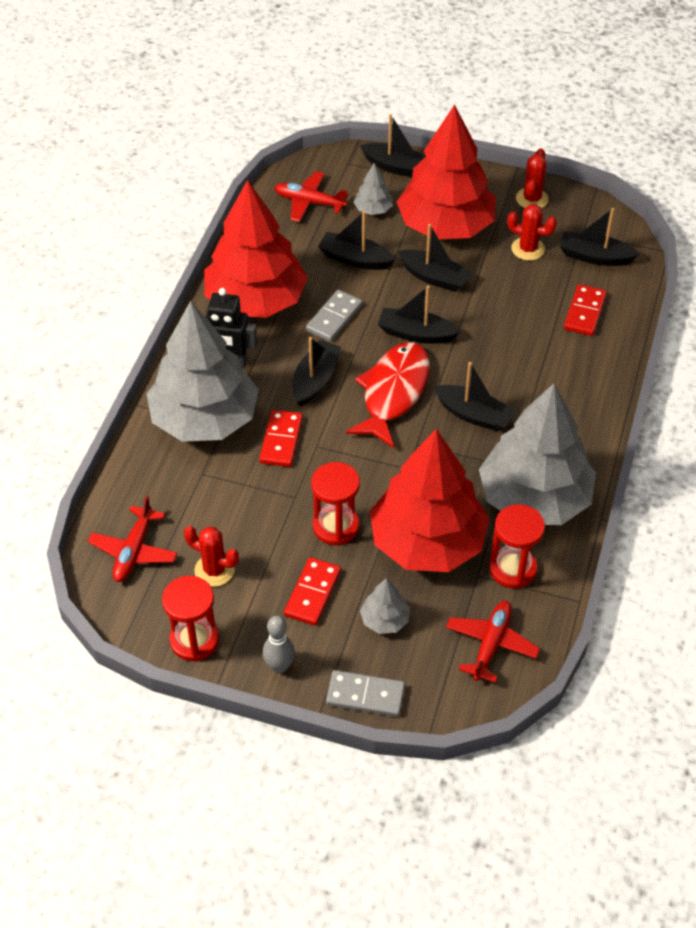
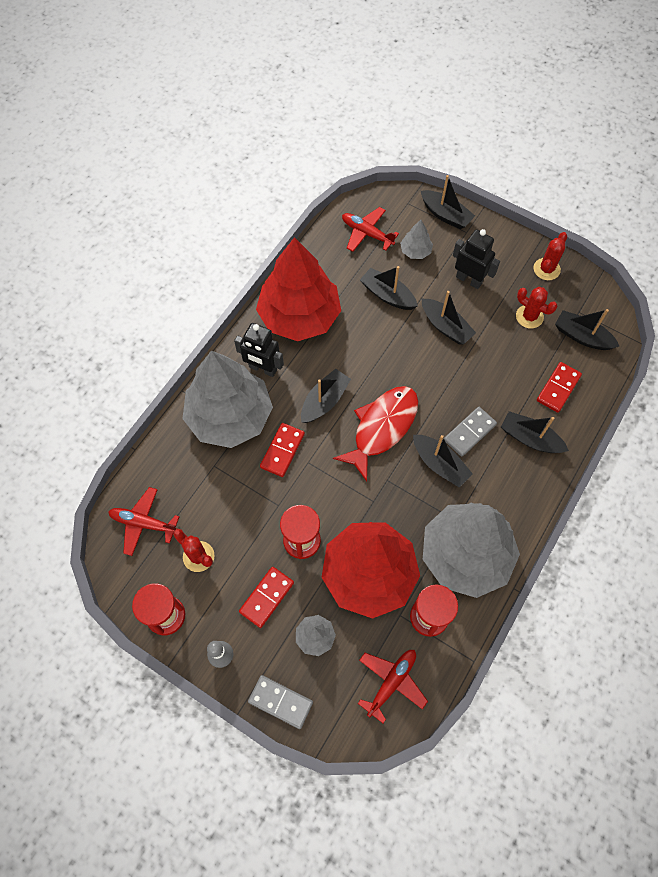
camera: 15 degrees right, 15 degrees up
red plane [88,495,178,582] -> red plane turned 75 degrees clockwise [108,487,180,556]
grey domino [306,290,363,342] -> grey domino moved to [444,407,497,457]
black boat [378,285,461,344] -> black boat moved to [501,411,569,453]
red tree [397,104,496,239] -> black robot [453,229,500,289]

